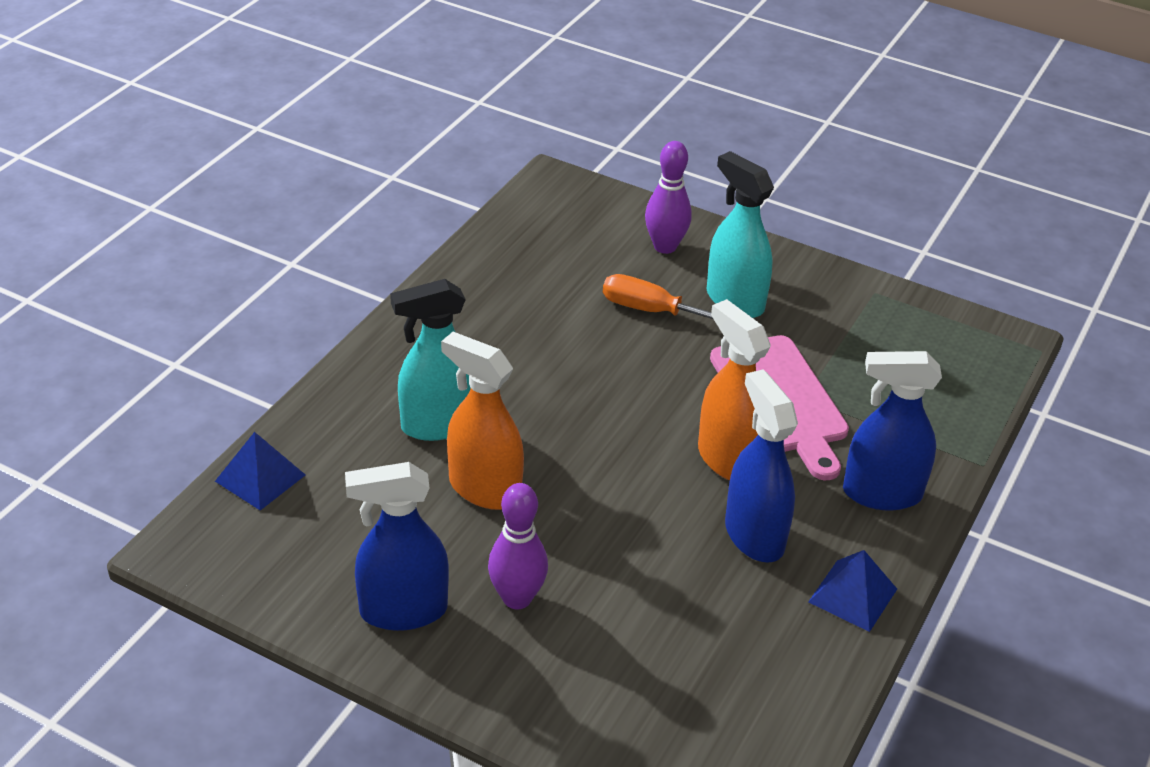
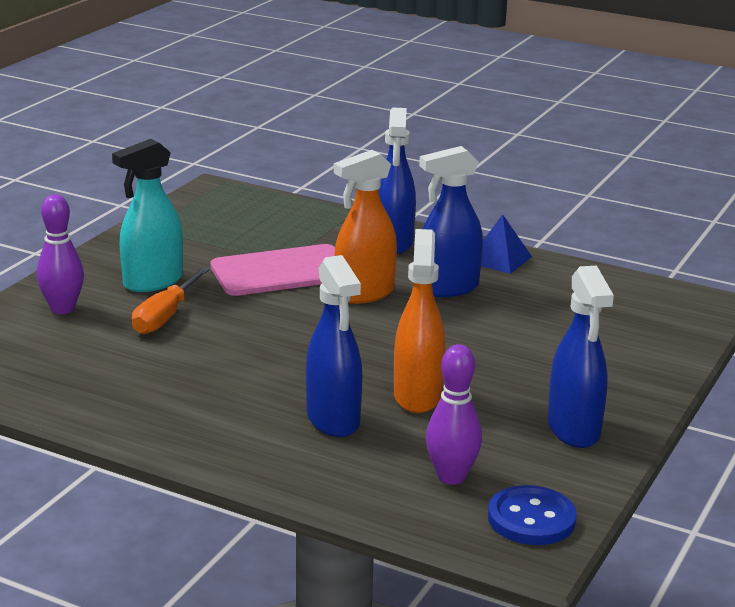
camera: 90 degrees left, 15 degrees down
blue pyramid [215,432,305,510] -> none
turquoise spray bottle [390,279,471,441] -> blue spray bottle [306,255,363,437]
orange spray bottle [441,332,524,510] -> orange spray bottle turned 150 degrees clockwise [394,229,446,413]
purple bowling pin [488,483,548,610] -> purple bowling pin moved to [426,344,482,485]
none -> blue button [488,485,577,545]

